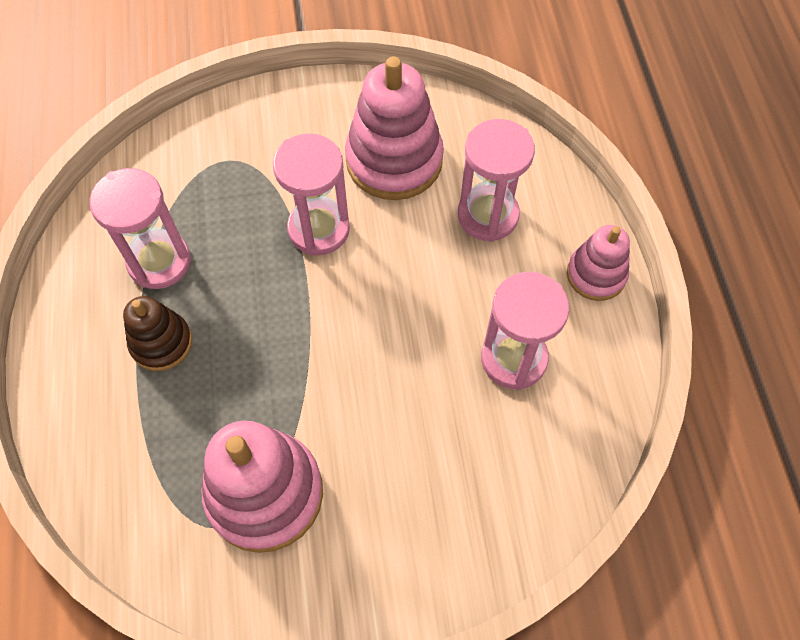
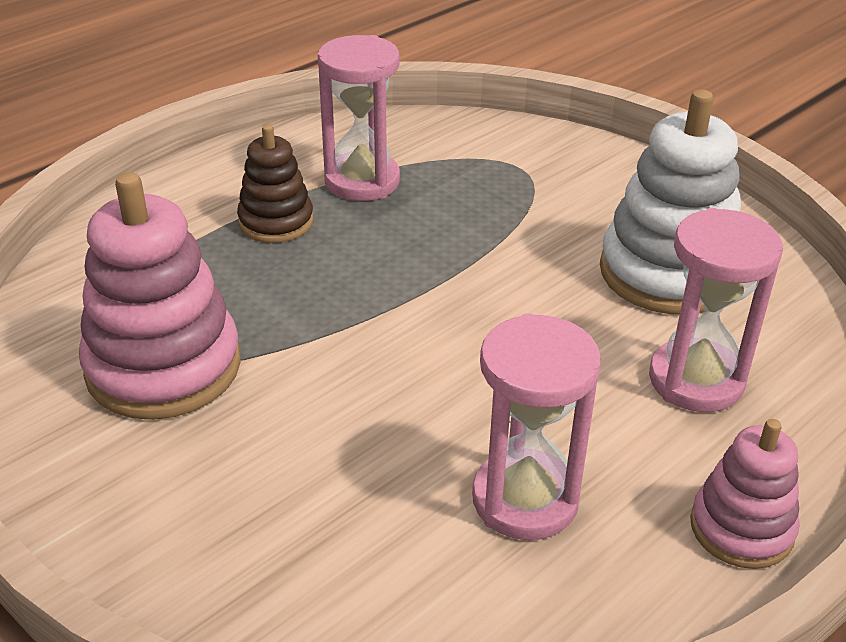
camera: 55 degrees right, 25 degrees down
pink hourglass [273,133,350,255] -> none
pink stacking toy [345,57,444,200] -> white stacking toy [600,89,741,314]

